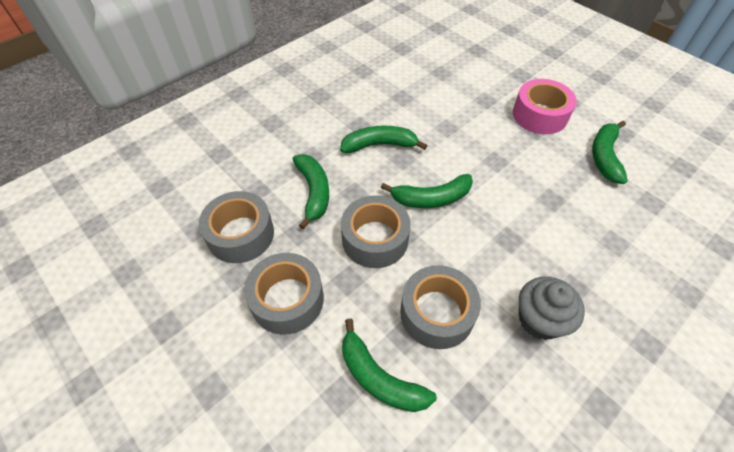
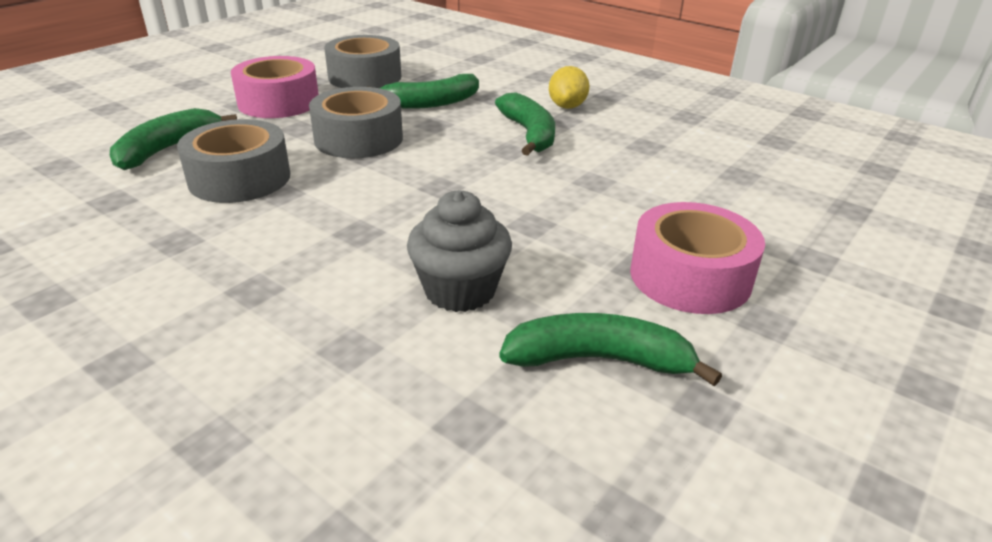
camera: 80 degrees right, 20 degrees down
grey tape [244,253,324,335] -> pink tape [231,56,319,118]
green banana [381,174,473,208] -> none
grey cupcake [519,276,585,340] -> grey cupcake moved to [407,190,512,312]
none -> yellow lemon [549,66,590,109]

